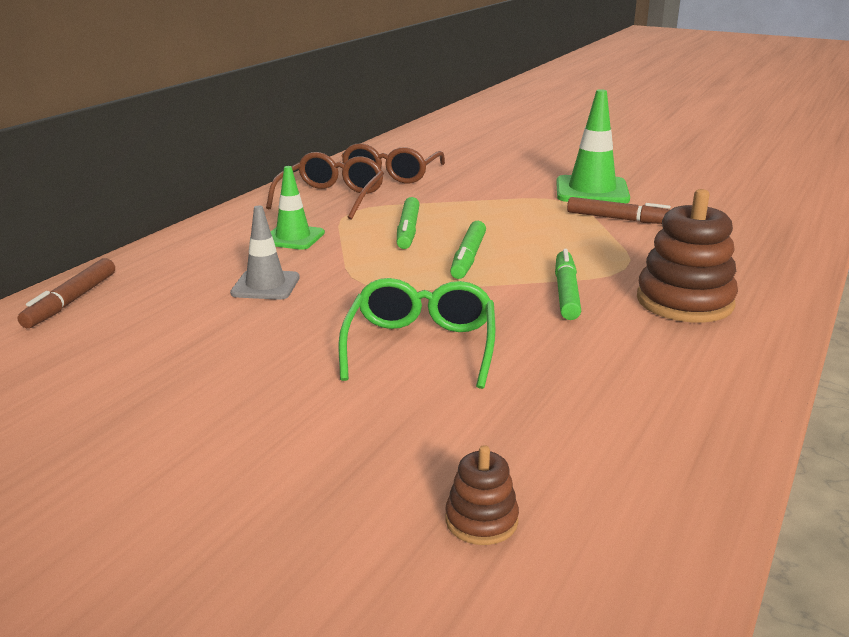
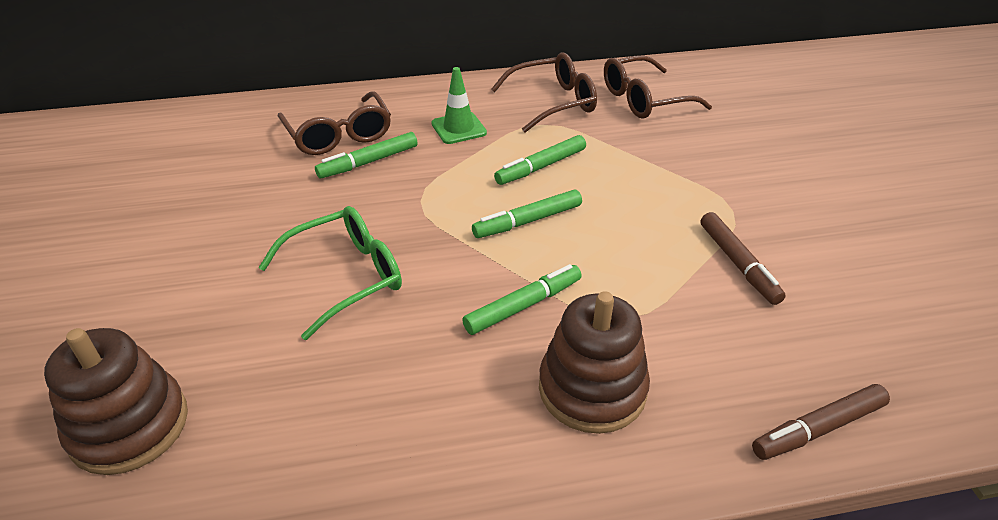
camera: 50 degrees right, 15 degrees up
brown marker [17,258,115,328] -> brown marker moved to [752,384,890,460]
grey traffic cone [230,205,300,300] -> green marker [315,132,418,178]
brown stacking toy [445,445,519,545] -> brown stacking toy [44,328,188,475], size x1.99
green traffic cone [556,89,630,203] -> none
none -> brown glasses [278,91,391,155]

